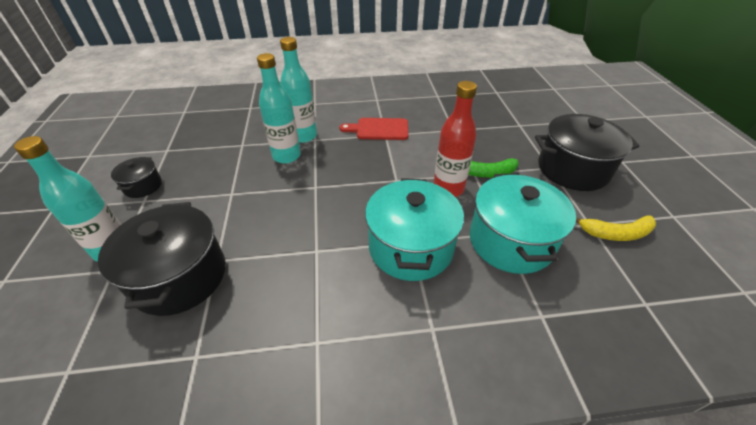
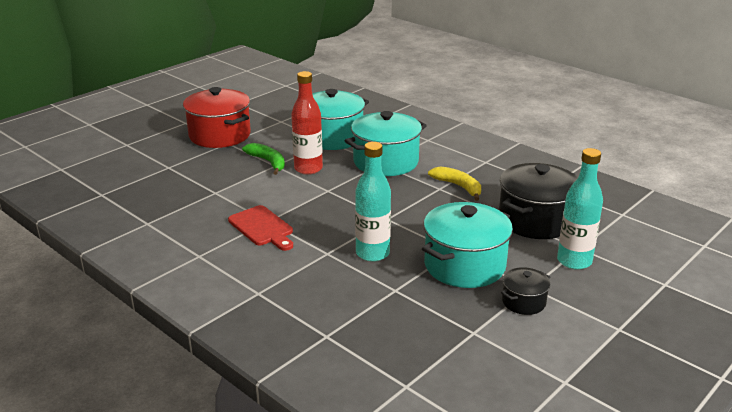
camera: 130 degrees left, 15 degrees down
turquoise bottle [280,37,317,143] -> none
black pot [535,114,639,191] -> red pot [183,87,251,148]
yellow banana [576,215,656,241] -> yellow banana moved to [428,166,481,201]
none -> turquoise pot [422,202,513,288]

